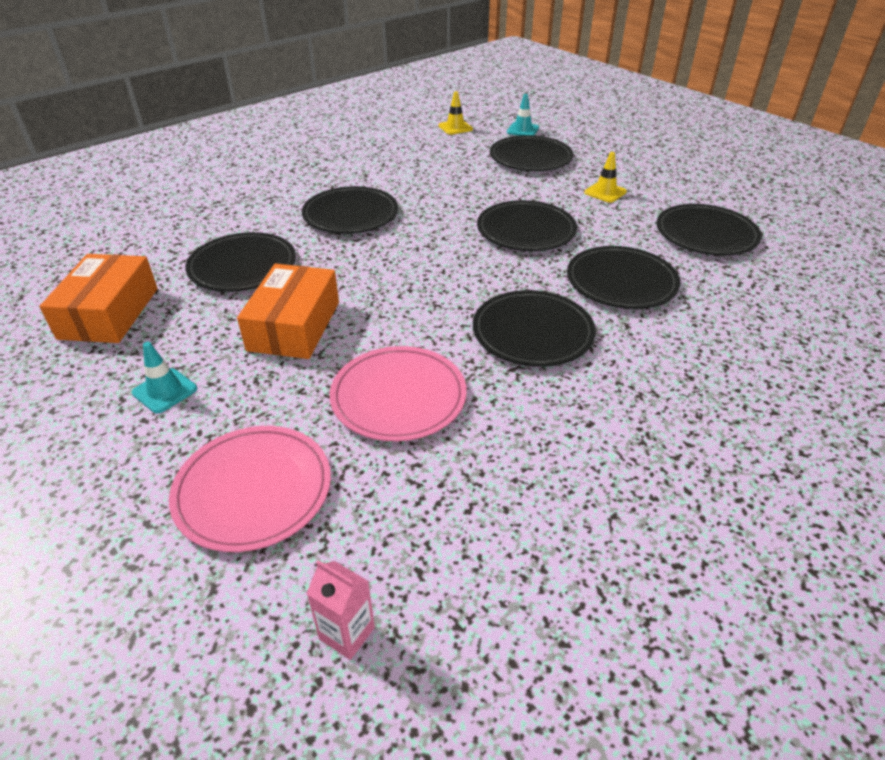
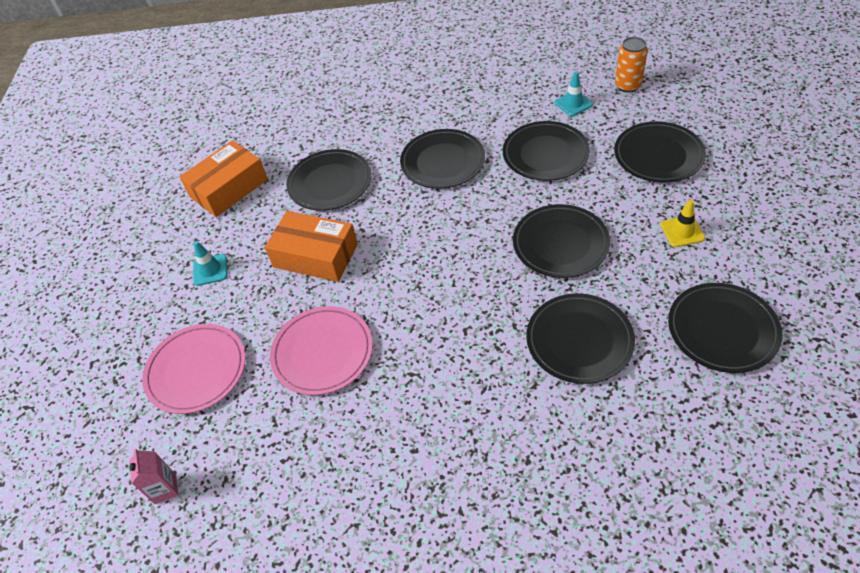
camera: 45 degrees right, 10 degrees up
orange box [237,264,339,359] -> orange box turned 60 degrees clockwise [265,211,358,282]
yellow traffic cone [438,91,473,135] -> orange can [615,37,648,93]
black plate [473,290,596,367] -> black plate moved to [503,121,590,181]
turquoise traffic cone [507,94,539,136] -> turquoise traffic cone moved to [554,72,593,116]

